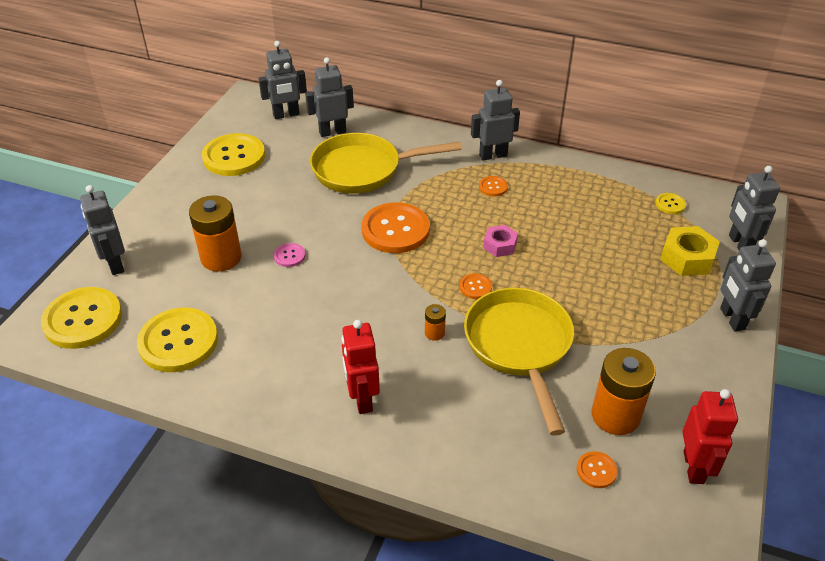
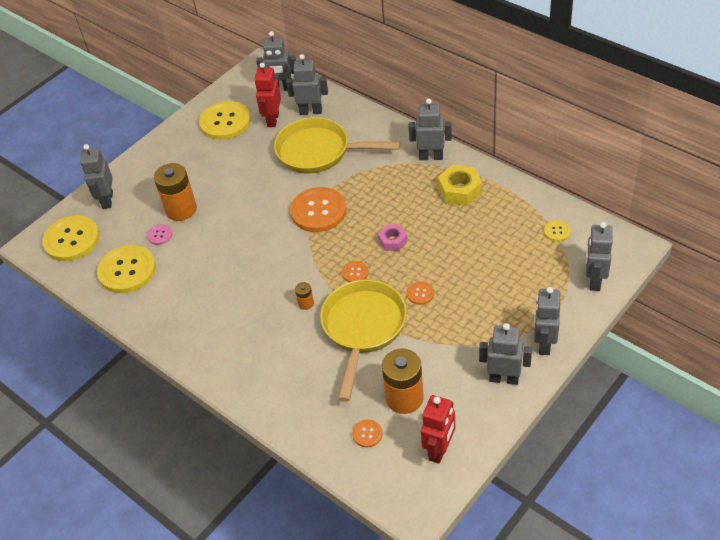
camera: 25 degrees right, 5 degrees up
pink button [274,243,305,267] -> pink button moved to [147,224,172,245]
red robot [342,320,380,414] -> red robot moved to [254,62,281,127]
orange button [479,176,508,196] -> orange button moved to [407,282,434,305]
yellow nut [660,226,720,276] -> yellow nut moved to [438,165,482,206]
none -> grey robot [479,323,532,385]

